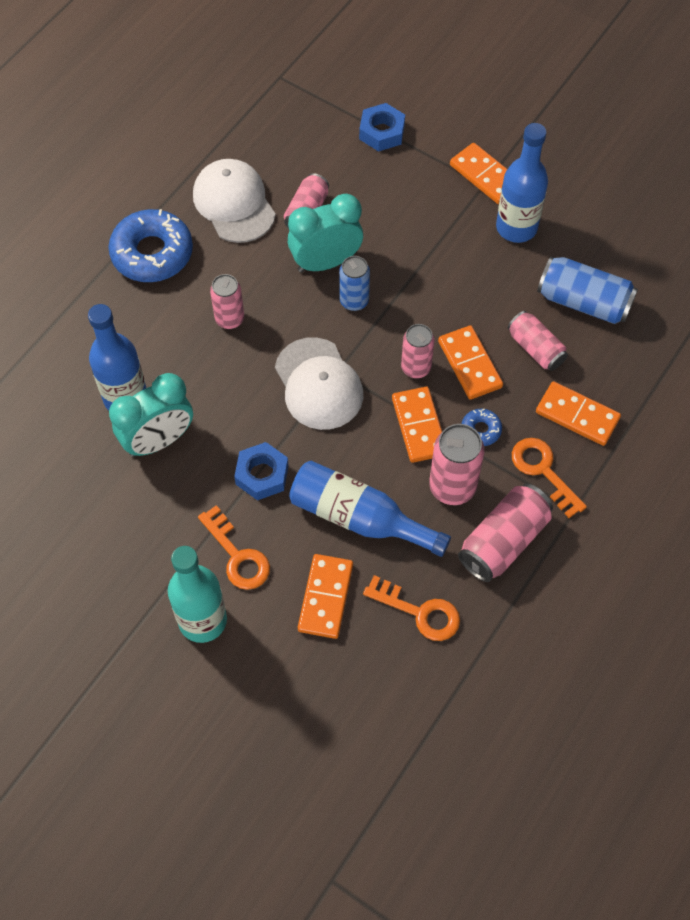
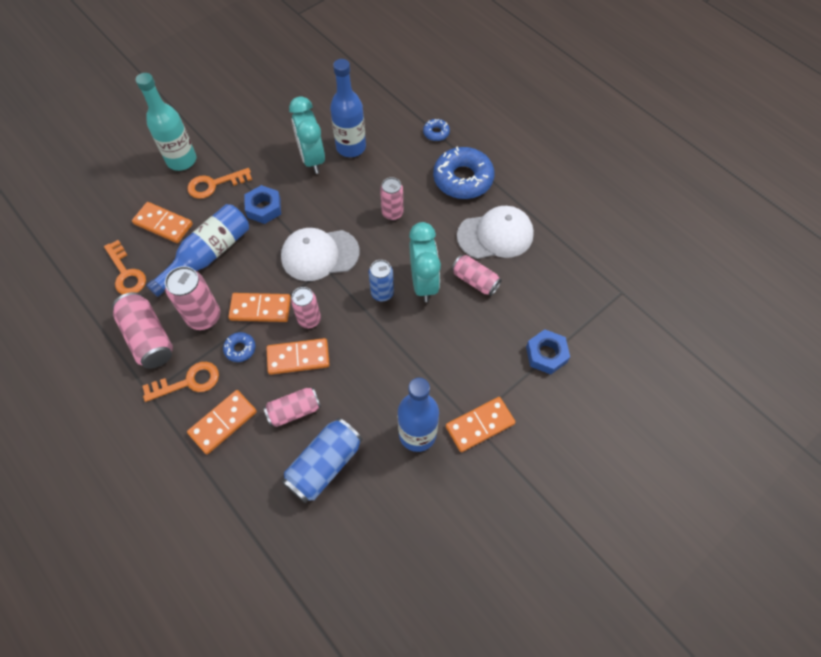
camera: 105 degrees right, 0 degrees up
orange key [363,575,460,641] -> orange key turned 75 degrees counterclockwise [104,240,146,294]
none -> blue donut [423,119,450,141]

